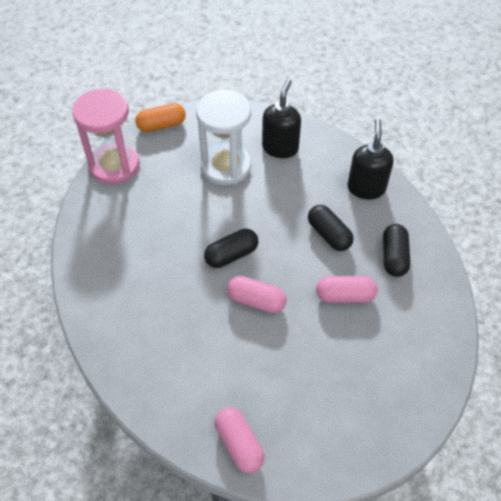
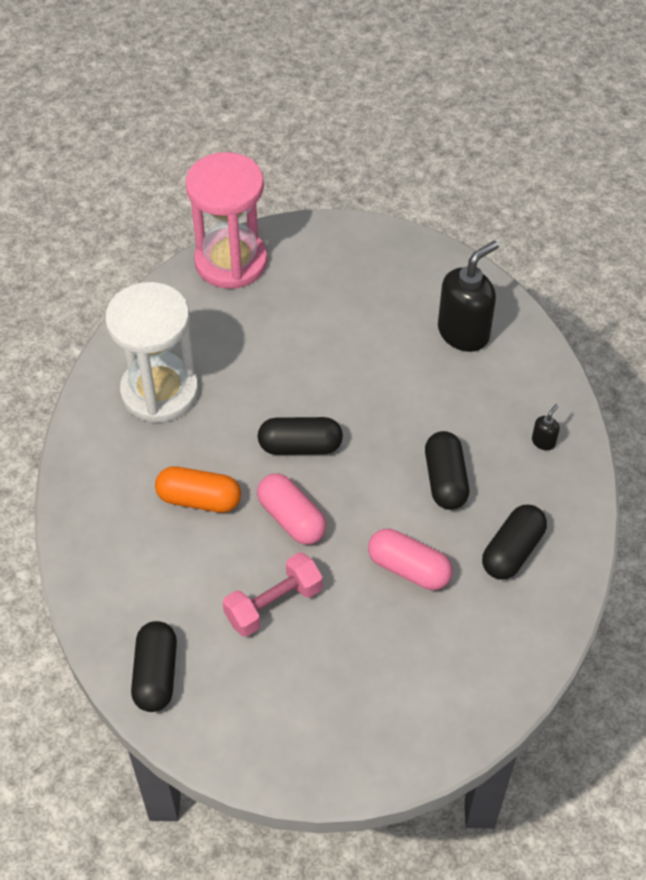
camera: 30 degrees right, 0 degrees up
orange capsule [135,103,186,132] -> orange capsule moved to [155,466,241,513]
white hourglass [196,90,251,185] -> white hourglass moved to [105,282,199,423]
pink capsule [215,407,265,473] -> black capsule [131,621,177,712]
black soap dispenser [347,119,394,199] -> black soap dispenser [532,404,559,450], size x0.42
none -> pink dumbbell [223,552,323,637]

